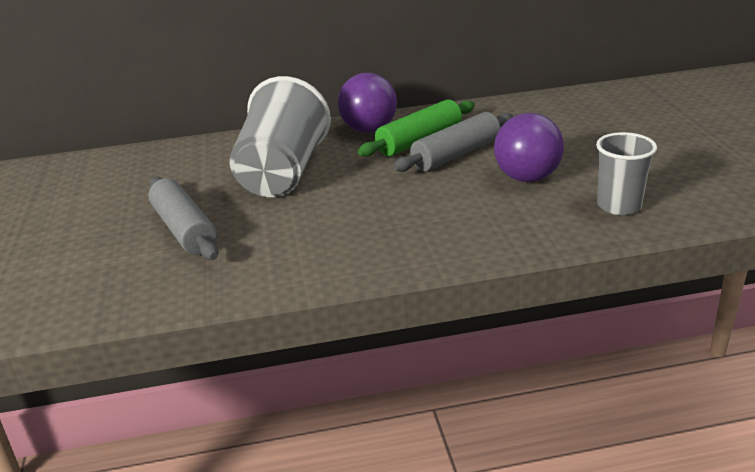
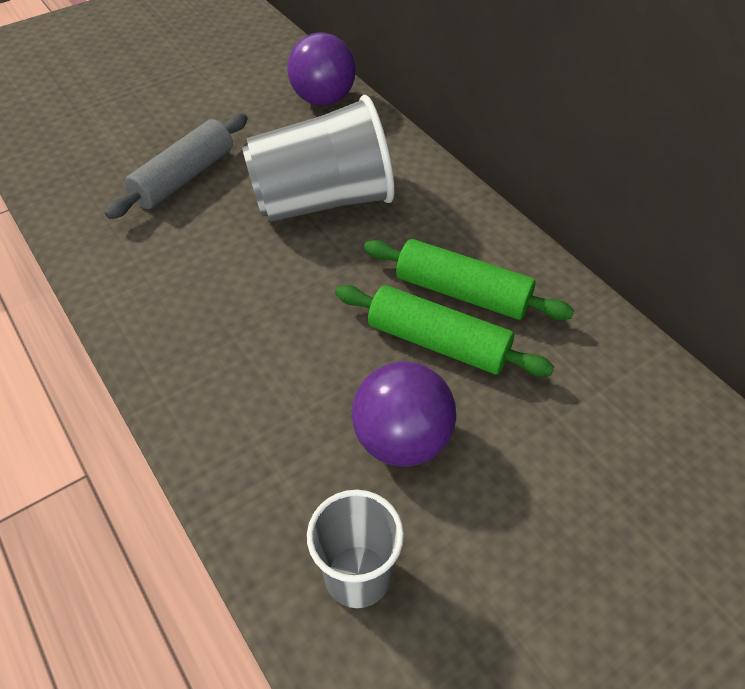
camera: 65 degrees right, 20 degrees up
purple ball [338,73,397,133] -> purple ball moved to [287,32,356,106]
grey rolling pin [393,112,513,172] -> green rolling pin [335,285,554,377]

